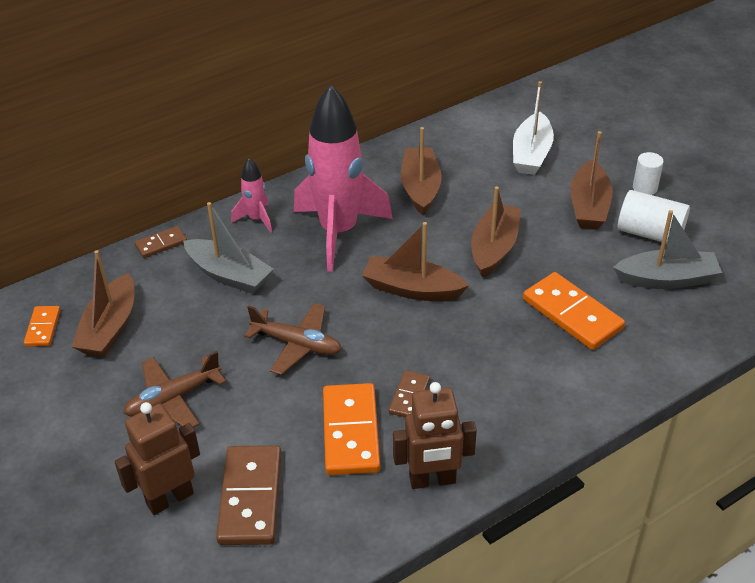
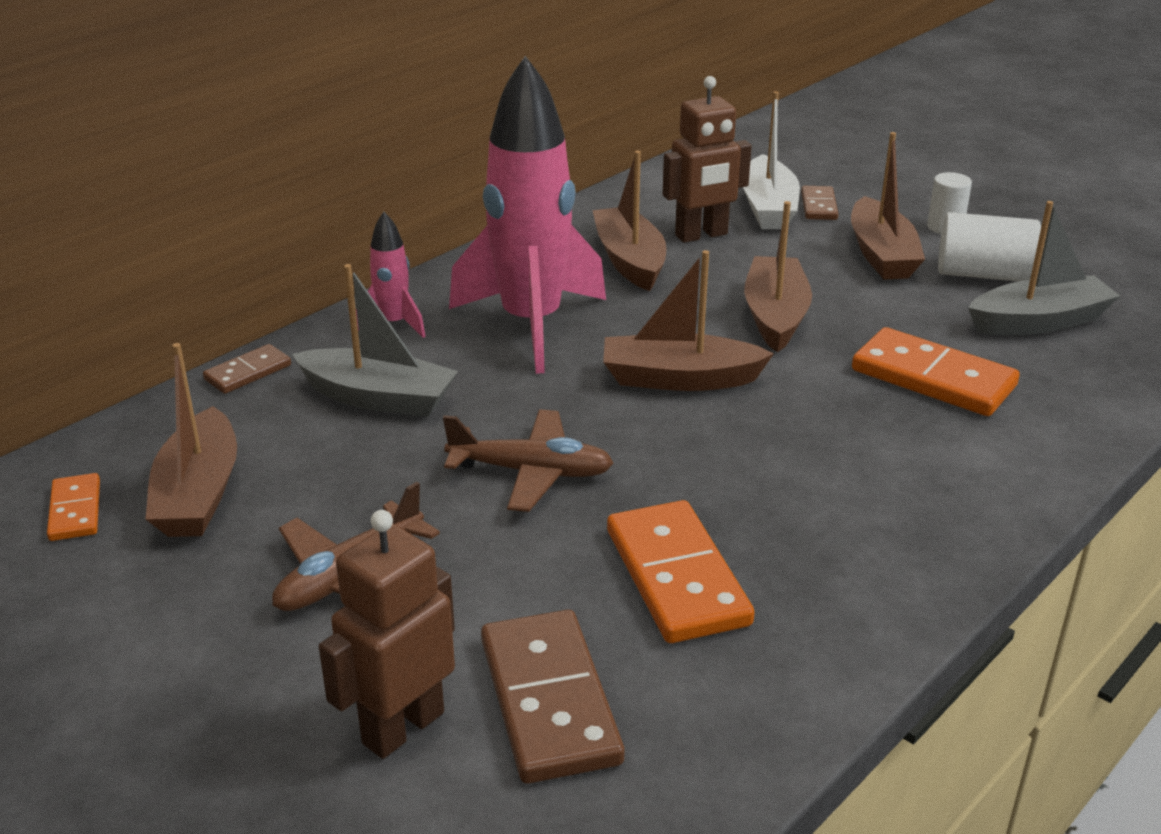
camera: 15 degrees left, 10 degrees down
brown domino [389,370,430,417] -> brown domino moved to [801,186,838,220]
brown robot [393,382,477,489] -> brown robot moved to [662,76,752,243]

